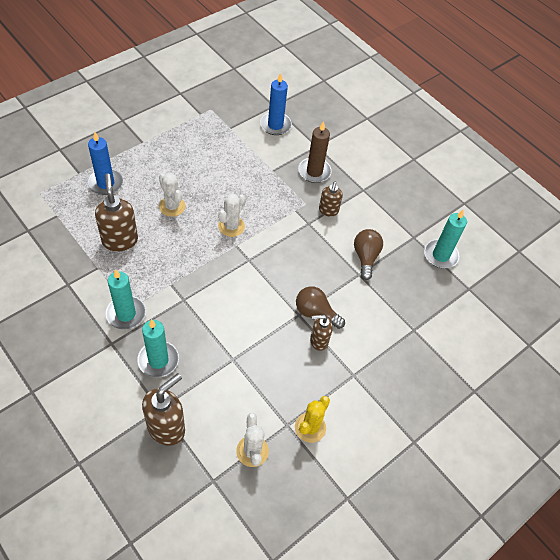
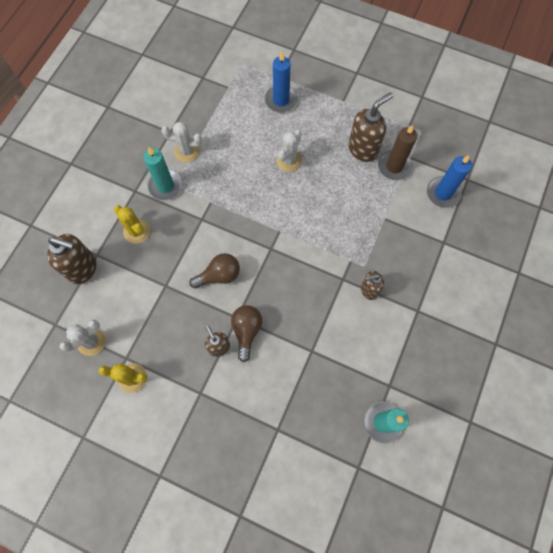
camera: 70 degrees right, 15 degrees up
brown soap dispenser [95,173,138,252] -> brown soap dispenser moved to [348,92,393,162]
turquoise candle [137,319,179,378] -> yellow cactus [114,205,150,244]
white cactus [218,193,246,237] -> white cactus moved to [161,122,202,162]
brown candle [298,121,332,183] -> brown candle moved to [378,125,417,180]
brown light bulb [354,229,383,280] -> brown light bulb moved to [189,253,240,289]

